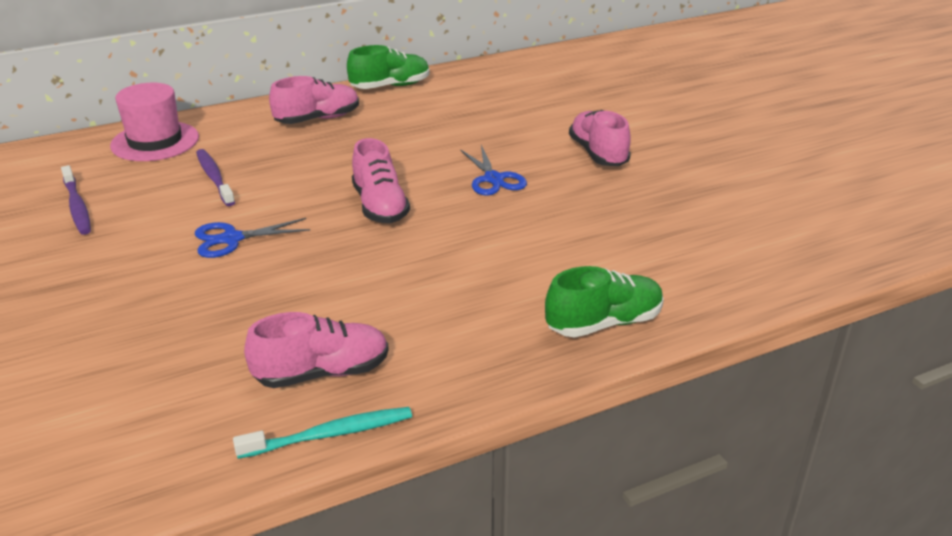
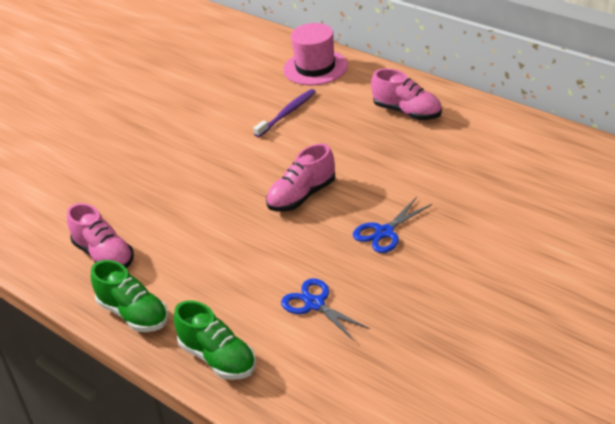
camera: 70 degrees right, 5 degrees up
purple toothbrush [61,165,91,235] -> none
blue scissors [195,218,310,258] -> blue scissors moved to [281,279,370,341]
turquoise toothbrush [233,407,412,459] -> none
green shoe [347,45,429,89] -> green shoe moved to [91,260,169,332]
pink shoe [569,110,631,166] -> none

